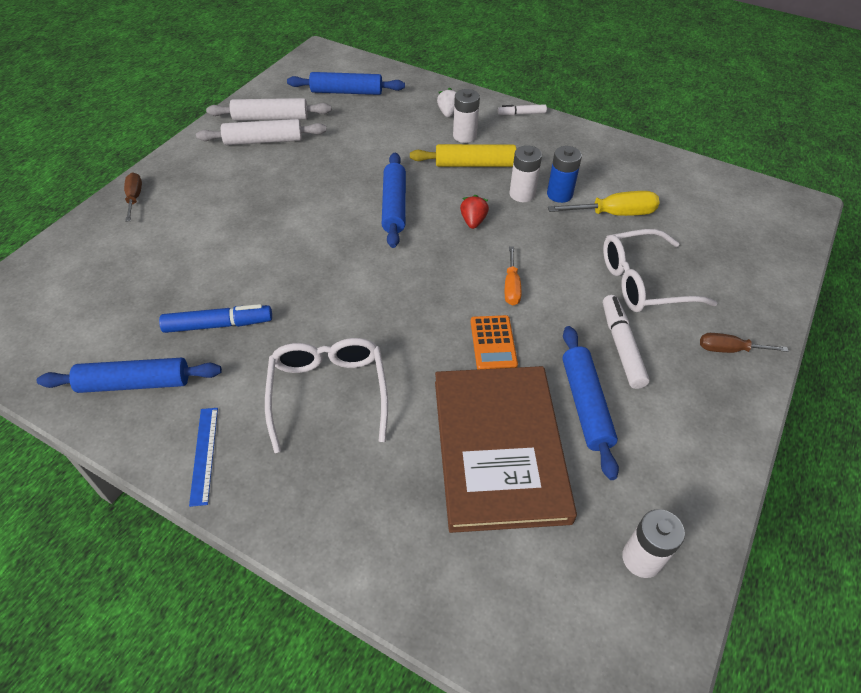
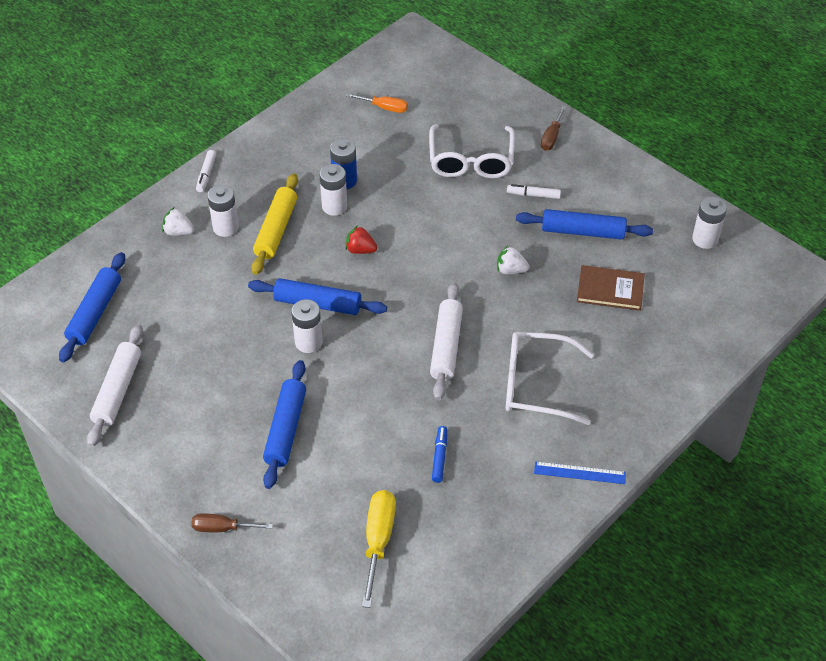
camera: 75 degrees left, 0 degrees up
blue rolling pin [37,358,222,393] -> blue rolling pin moved to [263,360,306,489]
blue marker [159,304,272,333] -> blue marker [432,426,447,483], size x0.62
white rolling pin [196,119,327,145] -> white rolling pin moved to [430,282,463,400]
brown book [435,366,577,533] -> brown book [577,265,645,311], size x0.50
orange calculator [471,315,518,369] -> white strawberry [497,245,529,274]
orange screwdriver [505,246,521,306] -> orange screwdriver moved to [346,93,408,113]
yellow screwdriver [548,191,660,216] -> yellow screwdriver moved to [362,490,396,608]
white marker [603,295,650,389] -> white marker [507,184,561,199], size x0.62
none -> white battery [292,299,323,353]

